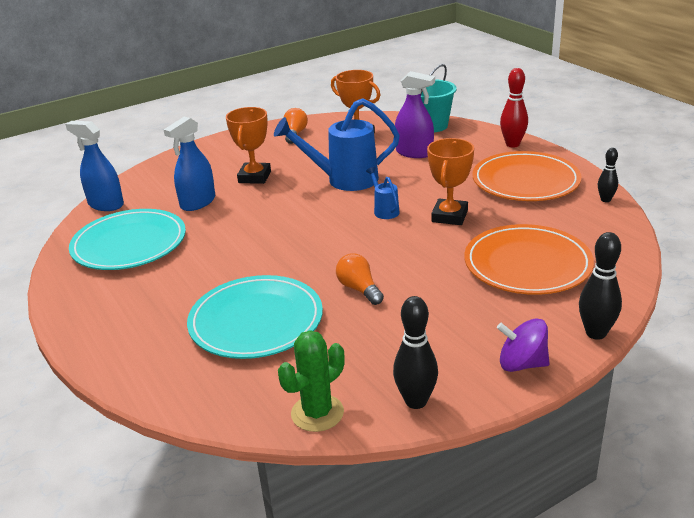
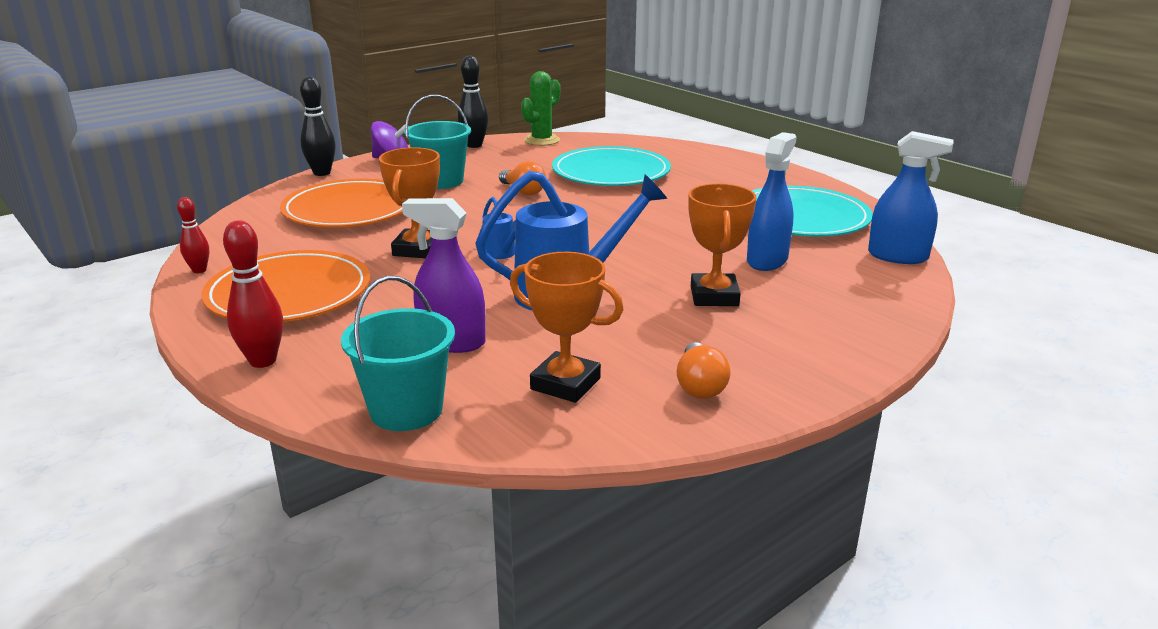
camera: 170 degrees right, 5 degrees down
black bowling pin [598,148,618,202] -> red bowling pin [177,197,209,273]
none -> turquoise bucket [404,95,471,189]

